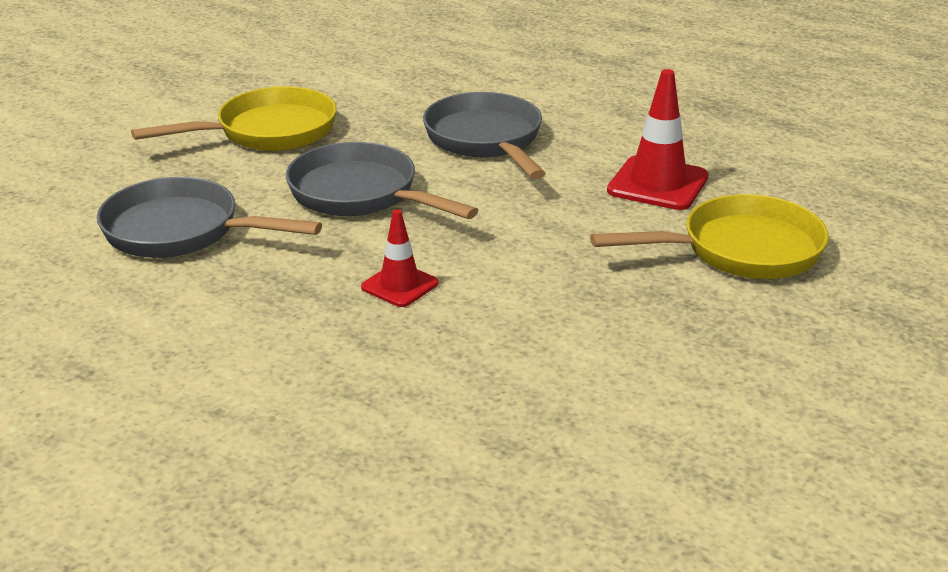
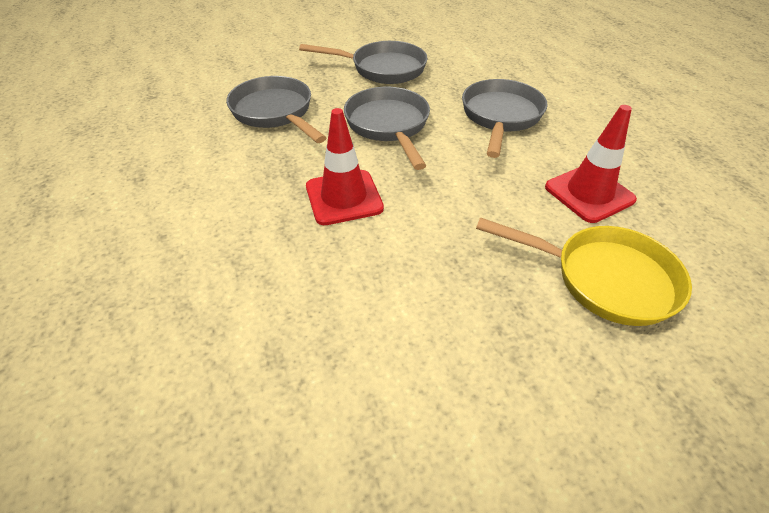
camera: 35 degrees right, 15 degrees up
yellow pan [131,86,337,151] -> grey pan [299,41,427,84]
red traffic cone [361,210,438,307] -> red traffic cone [306,108,384,225], size x1.62

